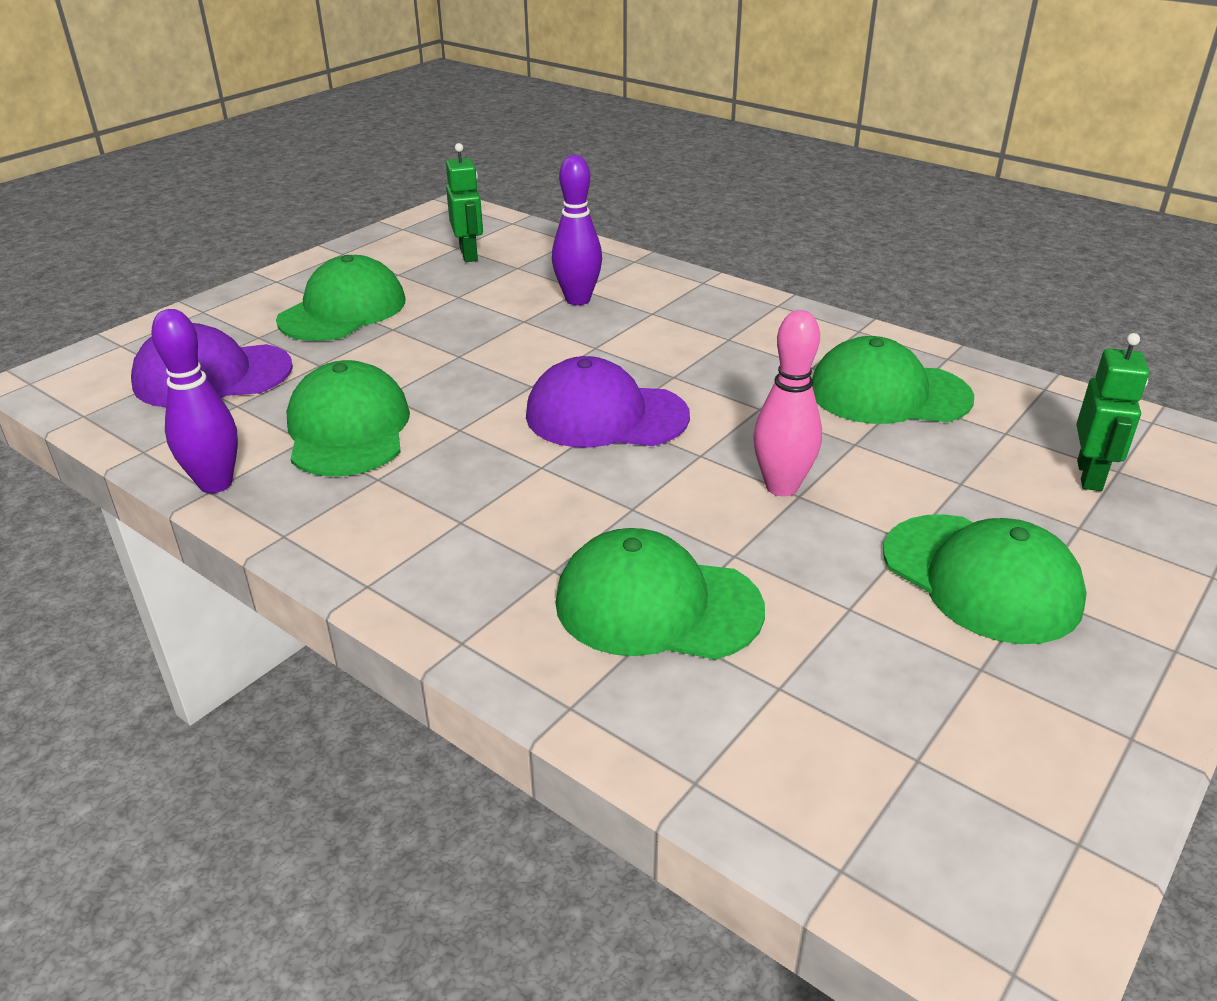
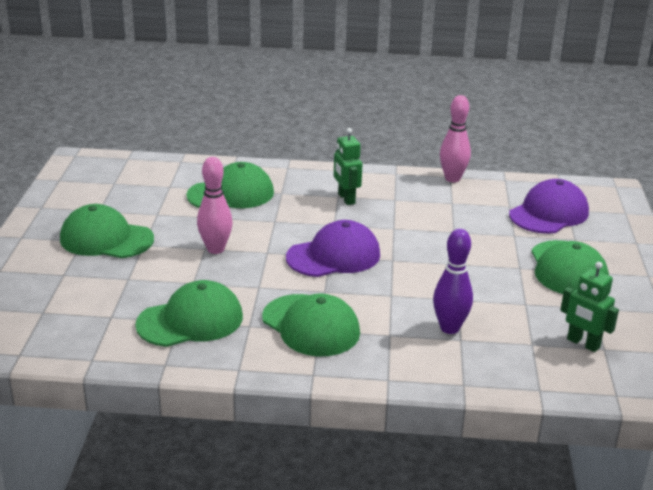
camera: 145 degrees right, 5 degrees down
purple bowling pin [151,309,238,493] -> pink bowling pin [440,95,471,182]
green cap [286,360,410,476] -> green cap moved to [262,293,360,357]
green robot [1076,333,1149,491] -> green robot moved to [334,128,362,205]

